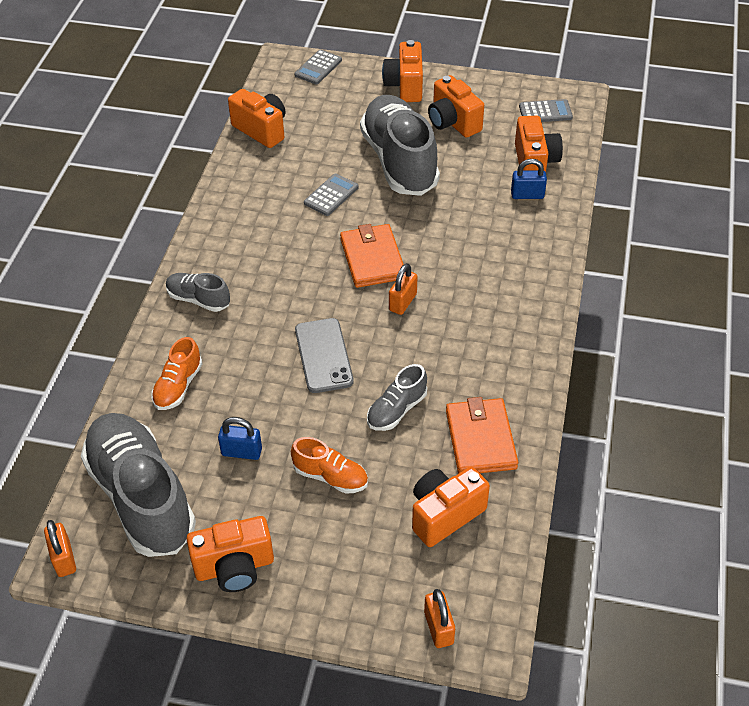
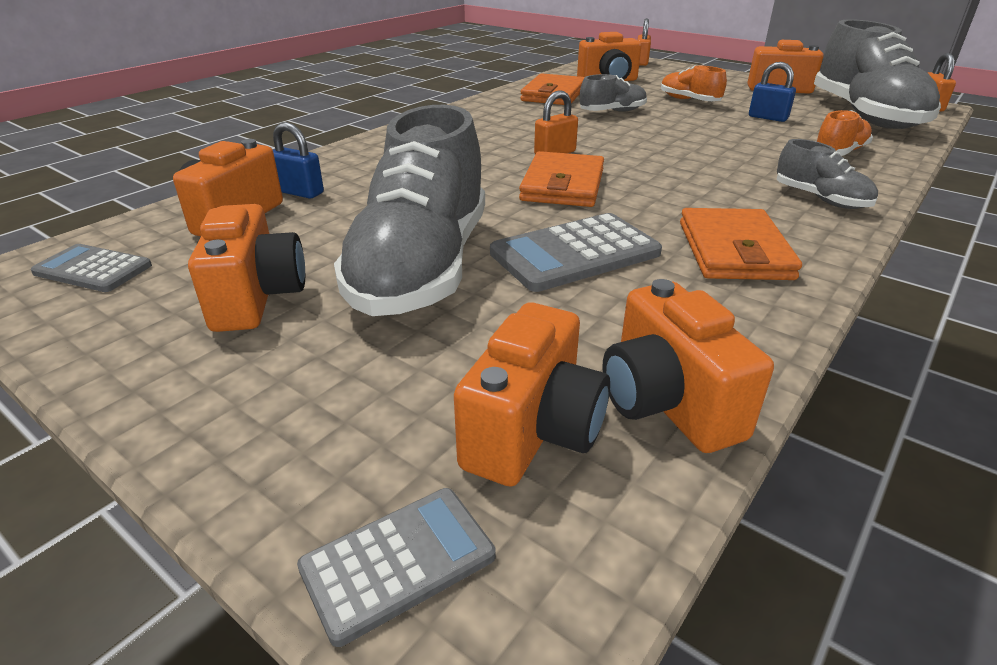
camera: 155 degrees left, 15 degrees down
grey phone [295,318,354,393] -> none
grey calculator [304,173,359,216] -> grey calculator [490,213,662,292], size x1.60
orange camera [382,40,423,102] -> orange camera moved to [454,303,610,487]
none -> orange wallet [680,208,802,280]

